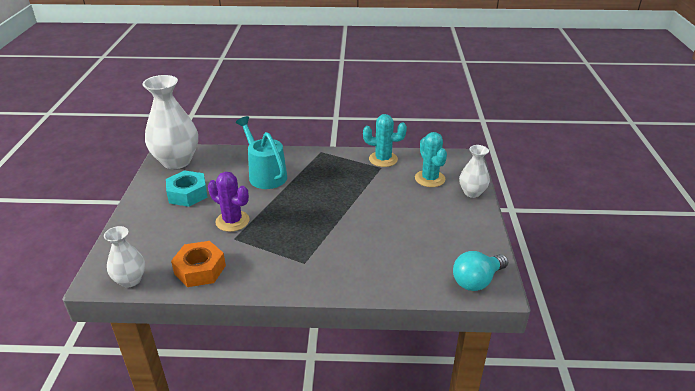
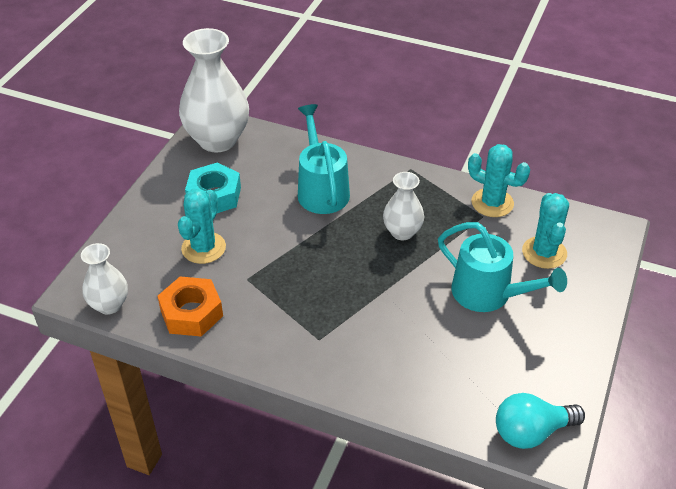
camera: 20 degrees right, 10 degrees up
purple cactus [208,172,250,232] -> none
white vase [459,145,490,198] -> white vase moved to [383,172,424,240]
none -> turquoise cactus [178,189,226,264]
none -> turquoise watering can [438,222,567,312]

